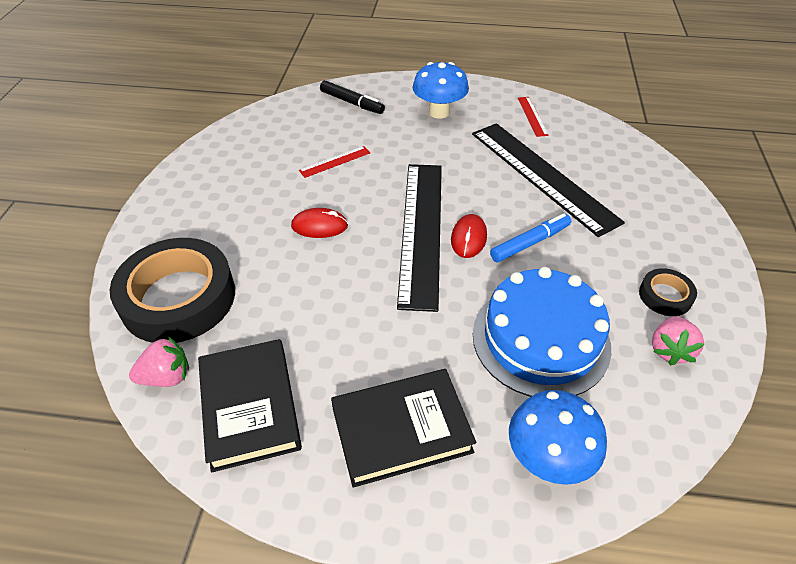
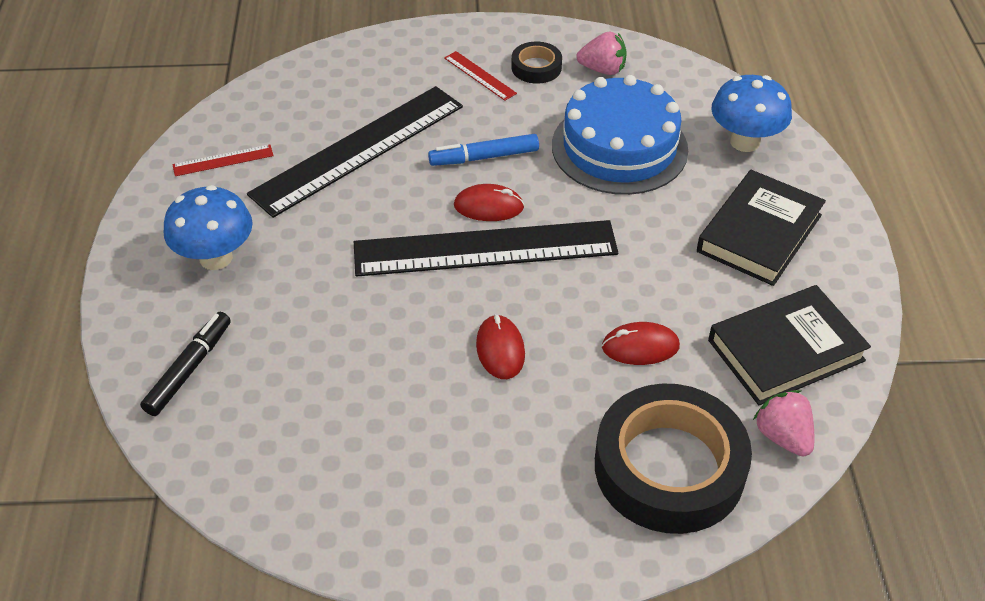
camera: 100 degrees left, 0 degrees up
red ruler [299,146,370,178] -> red ruler moved to [444,51,517,101]
black book [331,369,476,488] -> black book turned 60 degrees clockwise [697,170,826,286]
blue marker [490,213,571,262] -> blue marker turned 60 degrees counterclockwise [428,134,539,166]
none -> red mouse [602,322,680,365]

